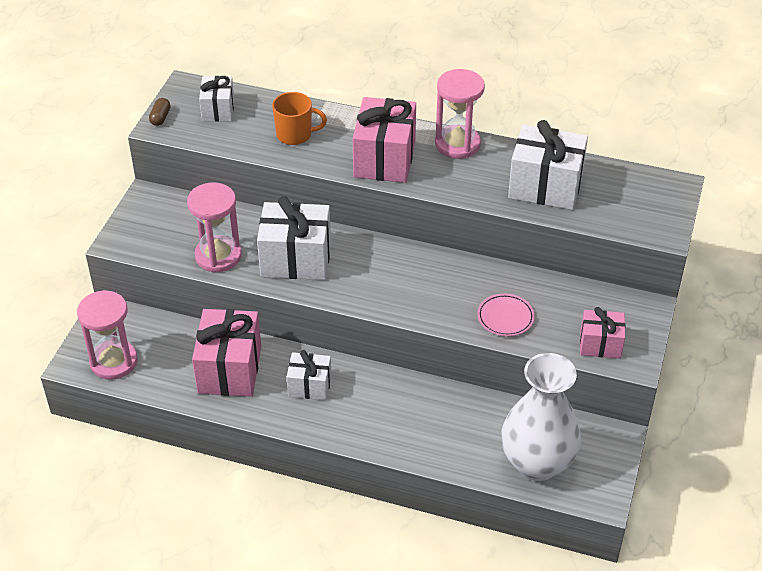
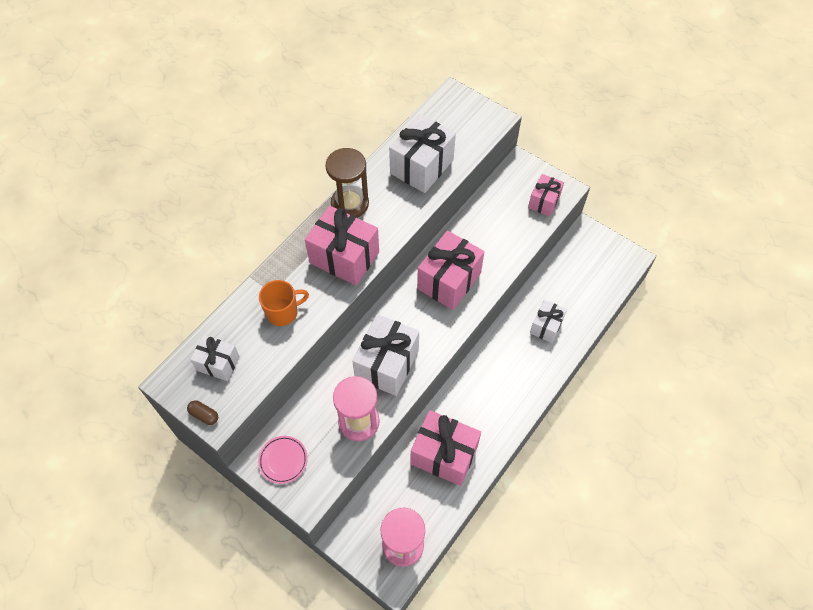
camera: 70 degrees left, 15 degrees up
orange mug [272,92,327,145] -> orange mug turned 45 degrees clockwise [259,280,309,326]
white gift [287,350,332,400] -> white gift moved to [530,300,567,343]
pink hourglass [435,69,485,159] -> brown hourglass [325,148,369,217]
pink plate [477,294,535,336] -> pink plate moved to [258,436,308,484]
white vase [501,353,581,481] -> none
none -> pink gift [417,231,484,310]

